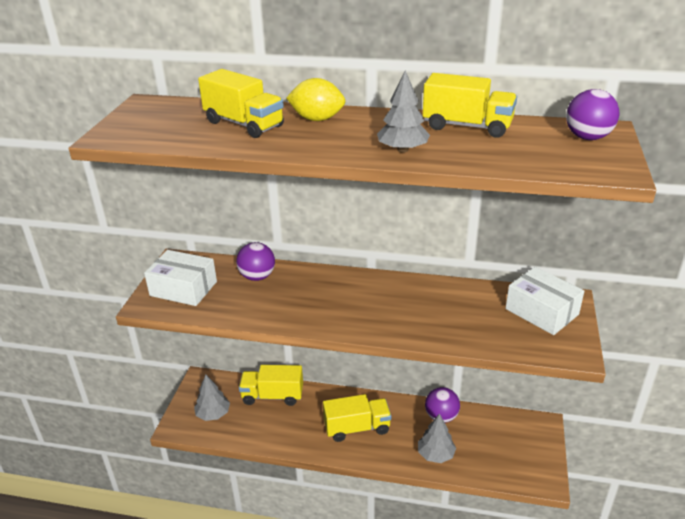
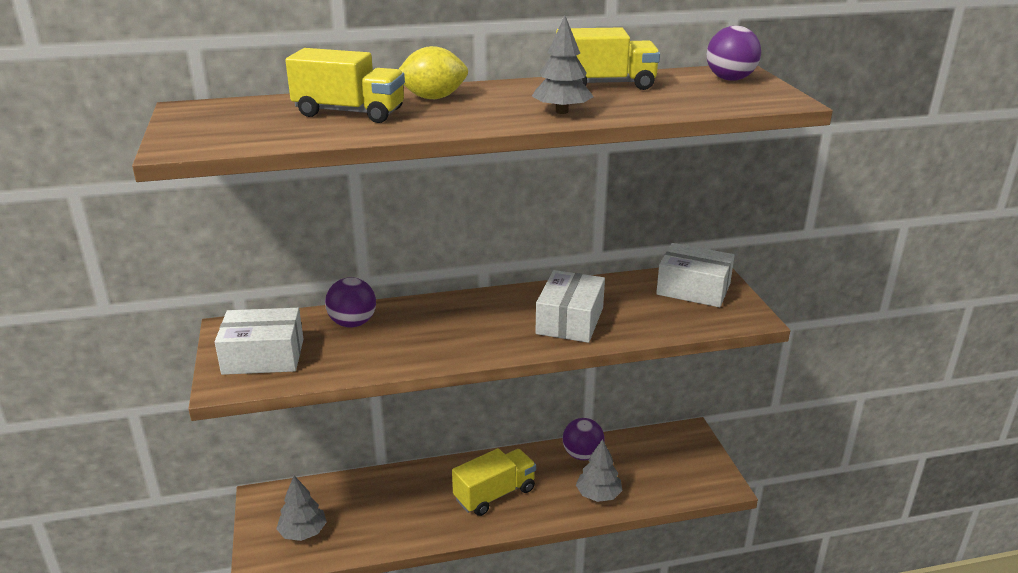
camera: 25 degrees left, 5 degrees down
yellow truck [239,365,303,406] -> none
none -> white box [535,270,605,343]

